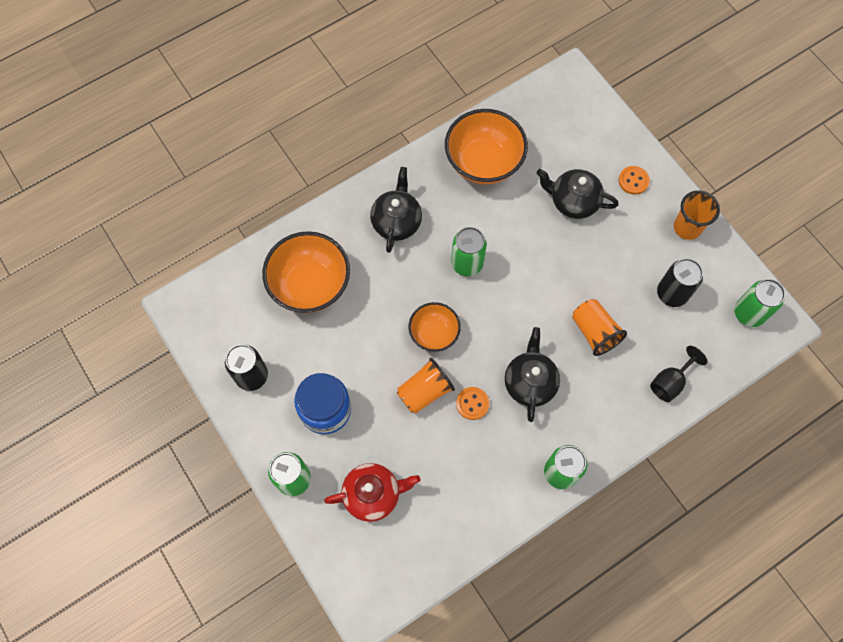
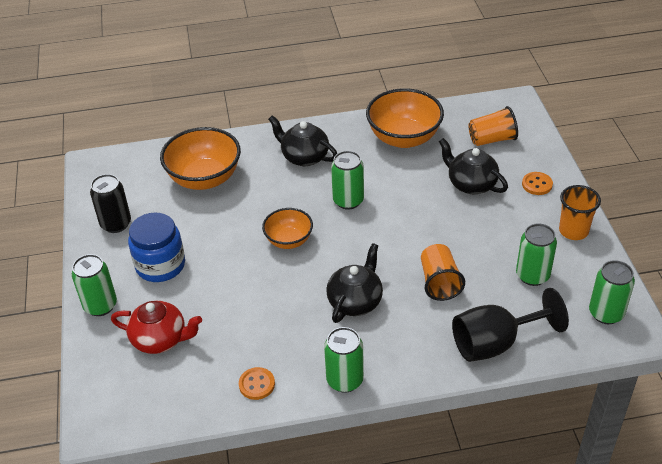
camera: 25 degrees right, 25 degrees down
black teapot [370,167,422,253] -> black teapot turned 90 degrees counterclockwise [268,115,337,166]
orange cup [396,358,455,414] -> orange cup moved to [468,106,518,146]
orange button [456,387,489,420] -> orange button moved to [239,367,275,400]
black goblet [650,346,708,402] -> black goblet [452,288,569,362], size x1.71
black can [657,258,703,307] -> green can [516,223,557,286]

